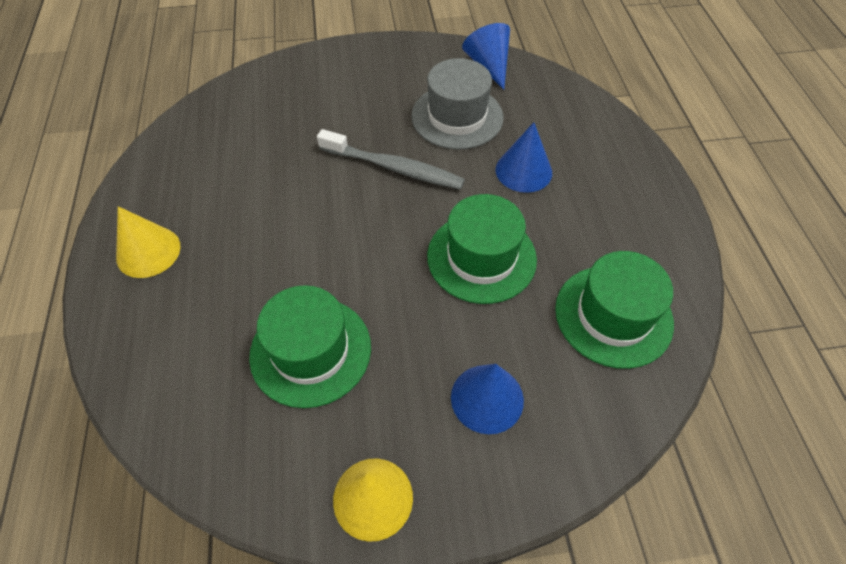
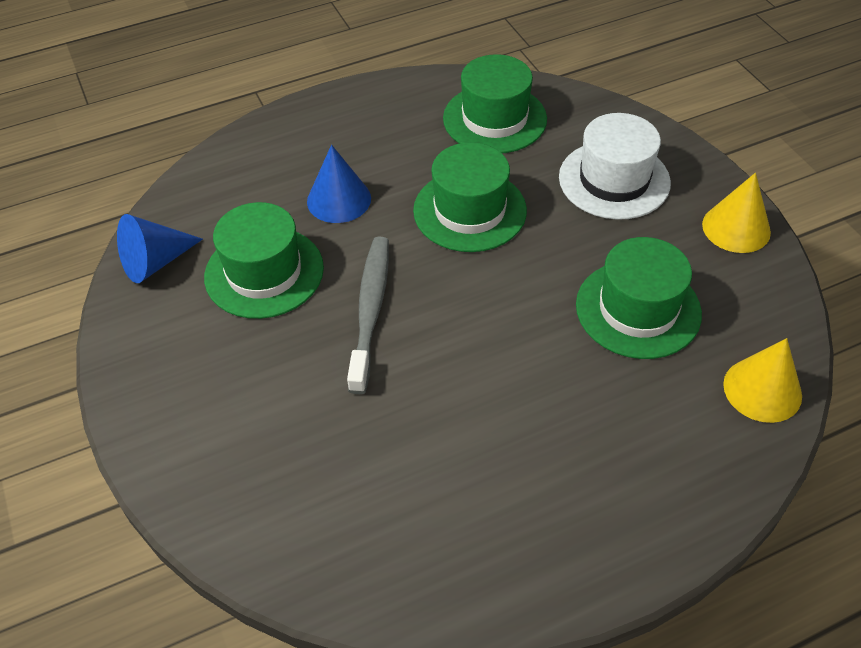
camera: 105 degrees left, 5 degrees down
yellow cone [116,206,181,278] -> yellow cone moved to [723,338,802,423]
grey hat [411,58,504,150] -> green hat [204,202,324,319]
blue cone [451,364,524,434] -> white hat [559,113,671,220]

